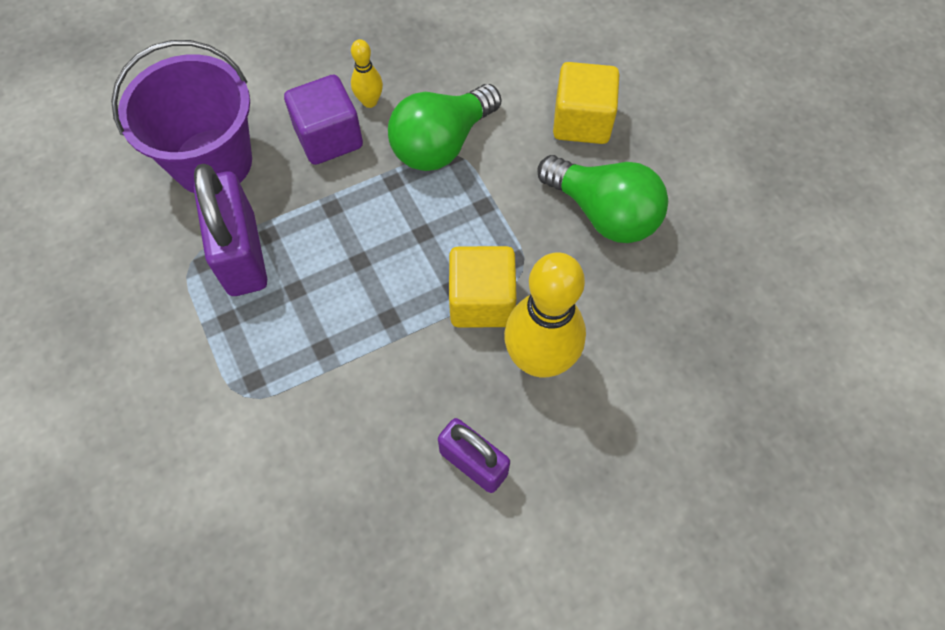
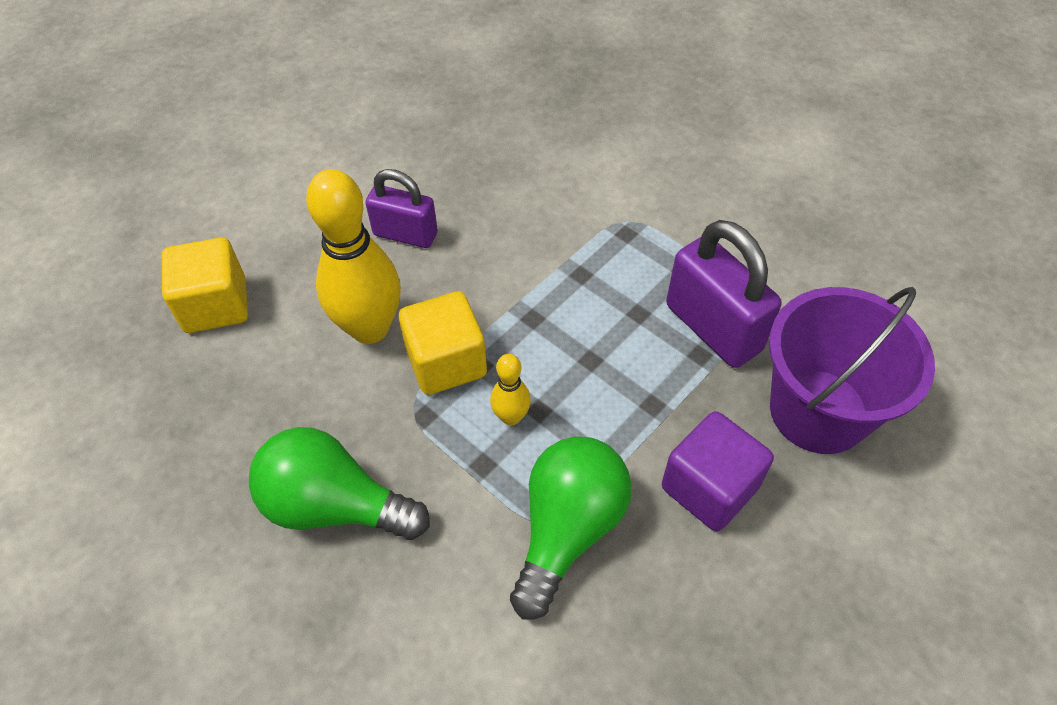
camera: 160 degrees right, 10 degrees down
yellow bowling pin [351,39,383,108] -> yellow bowling pin moved to [490,354,531,425]
yellow cube [553,62,619,144] -> yellow cube moved to [162,237,248,333]

